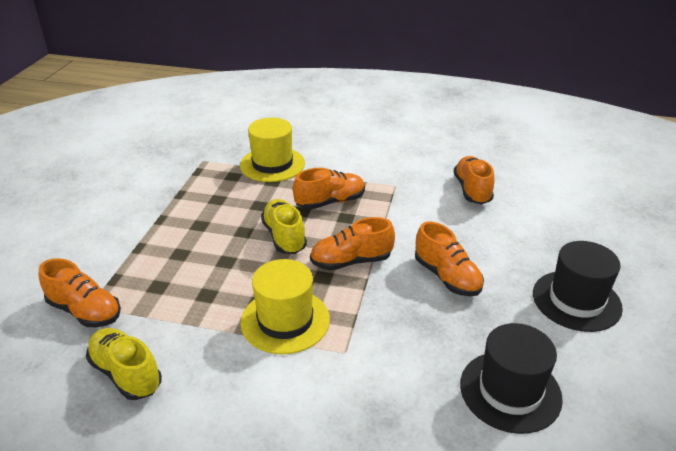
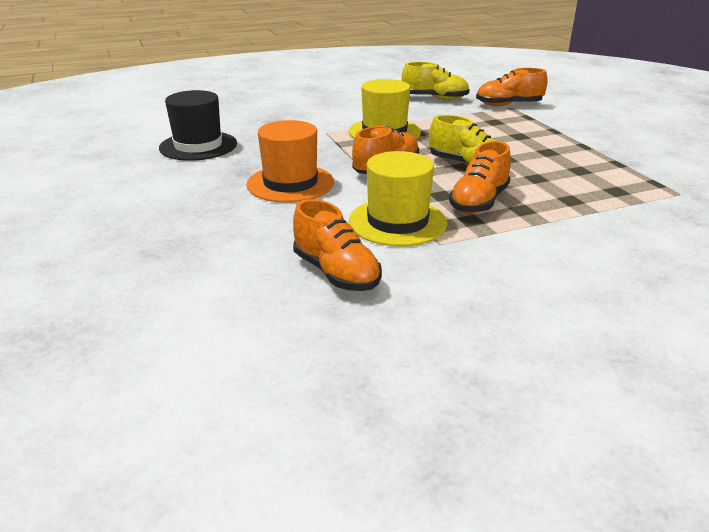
camera: 145 degrees right, 5 degrees down
yellow hat [240,118,305,182] -> yellow hat moved to [349,151,447,247]
orange shoe [415,222,484,296] -> orange hat [247,120,334,203]
black hat [533,241,623,332] -> none

